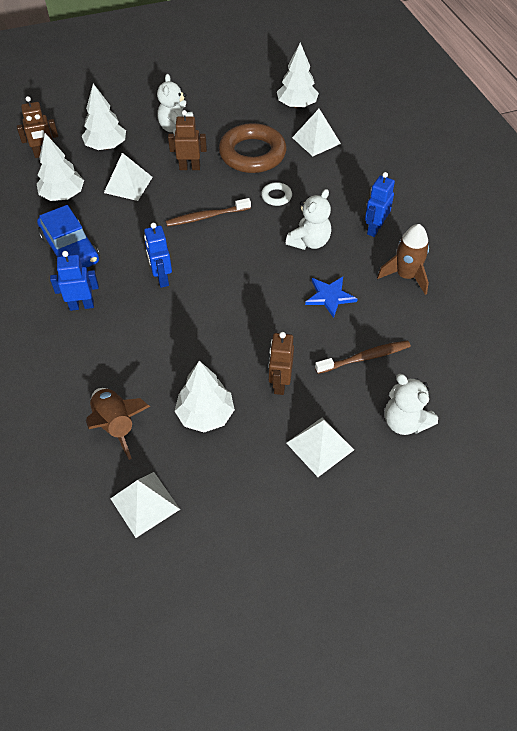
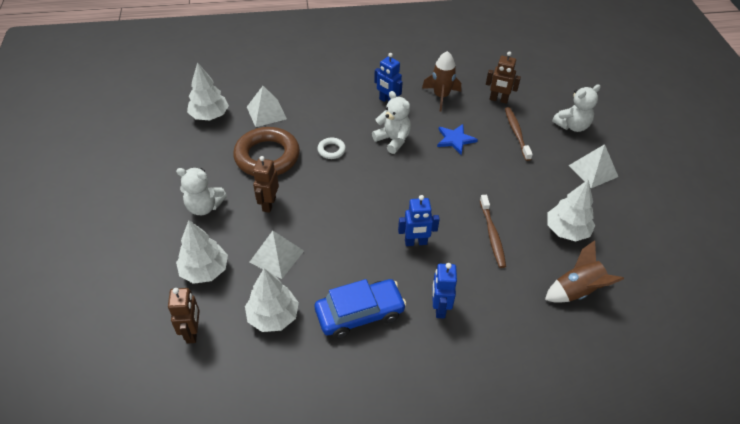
camera: 80 degrees left, 5 degrees down
white pyramid [110,472,180,538] -> none
brown toothbrush [166,198,251,226] -> brown toothbrush moved to [480,195,506,268]
brown robot [269,332,294,395] -> brown robot moved to [486,51,521,104]

